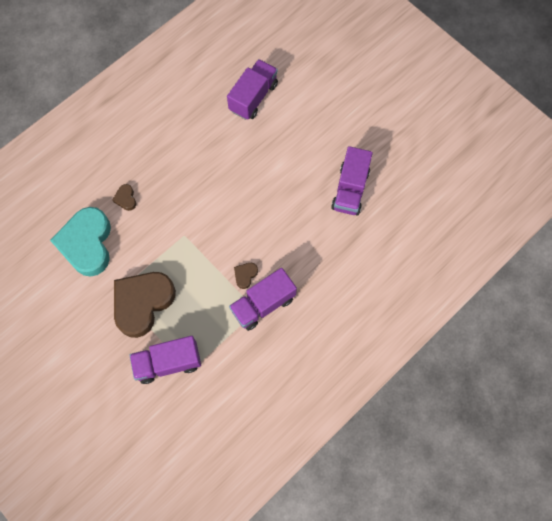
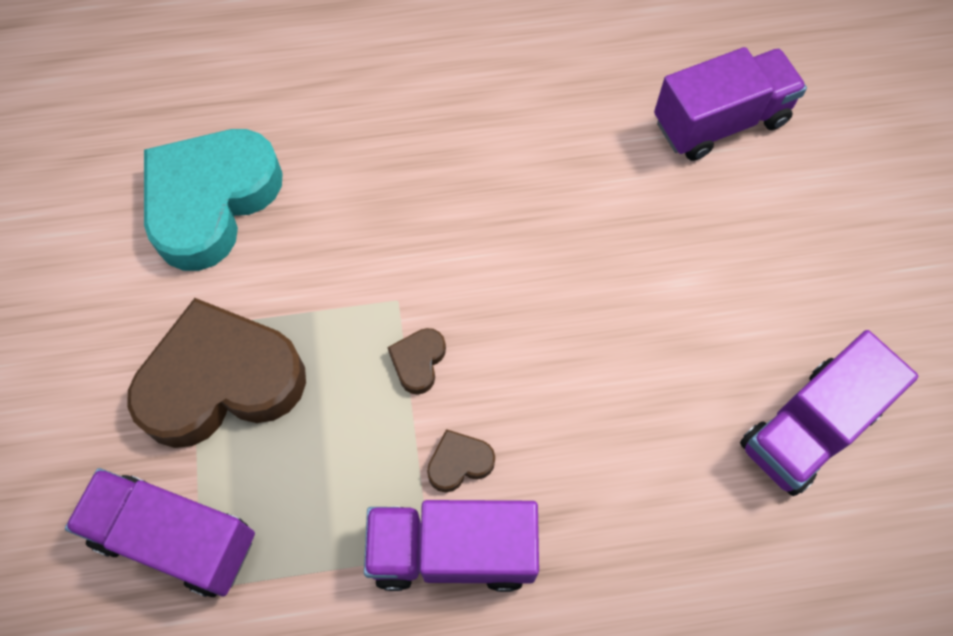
camera: 35 degrees right, 5 degrees down
brown heart [112,184,136,211] -> brown heart moved to [387,328,446,395]

